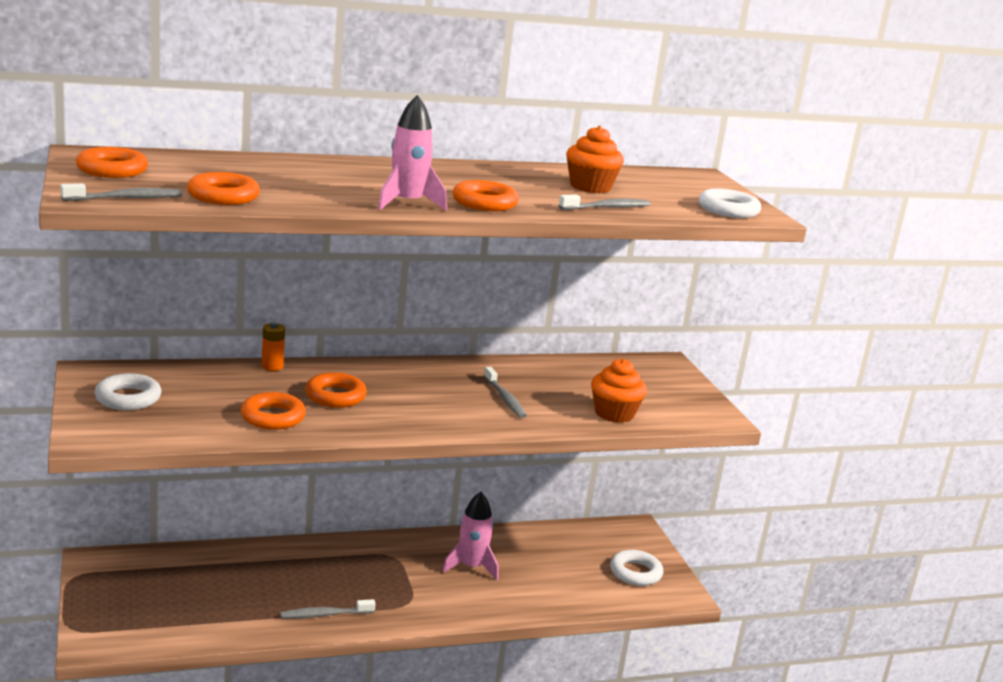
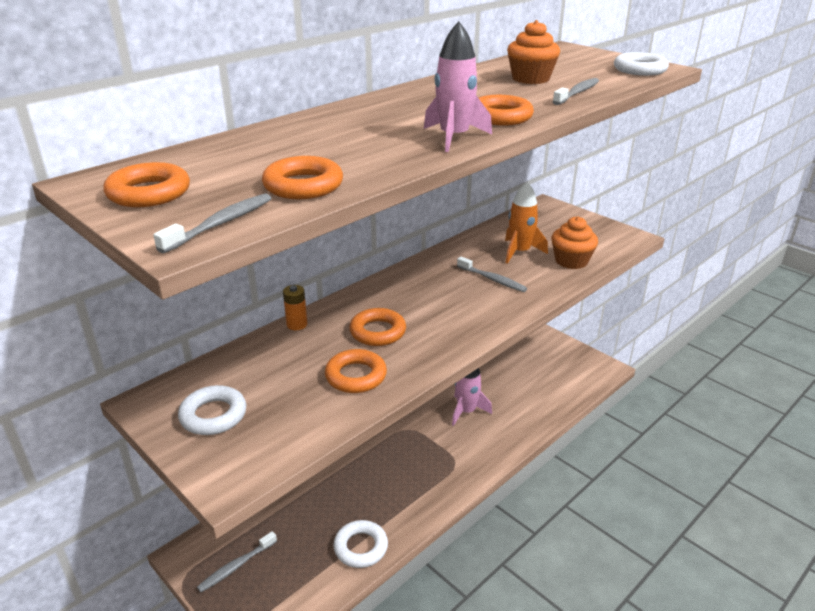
camera: 25 degrees left, 10 degrees up
grey toothbrush [280,599,376,619] -> grey toothbrush moved to [197,531,277,592]
white ring [610,550,663,586] -> white ring moved to [333,520,388,568]
none -> orange rocket [505,182,548,264]

